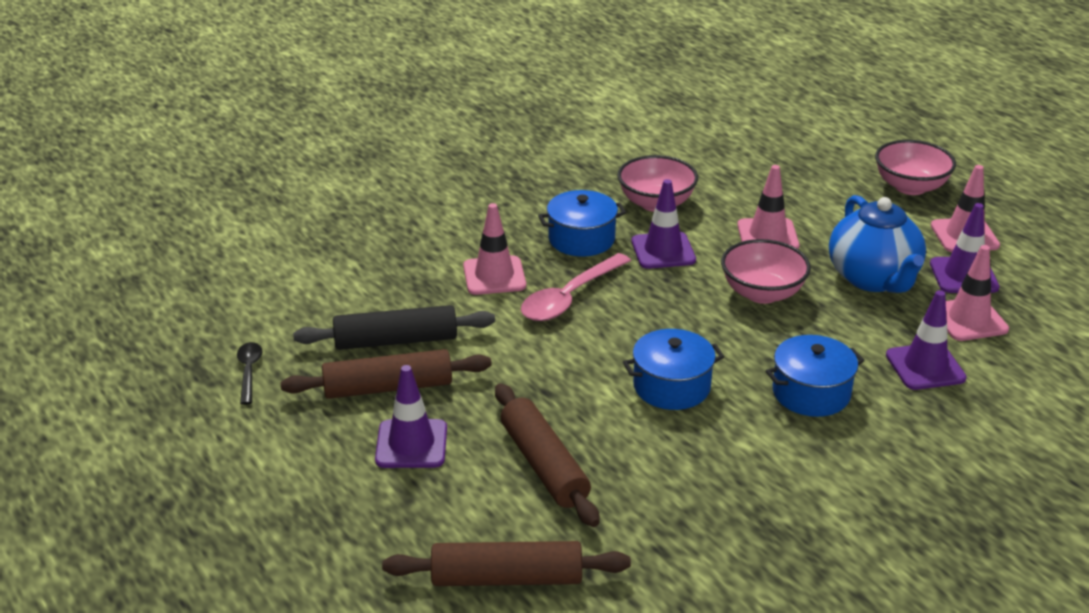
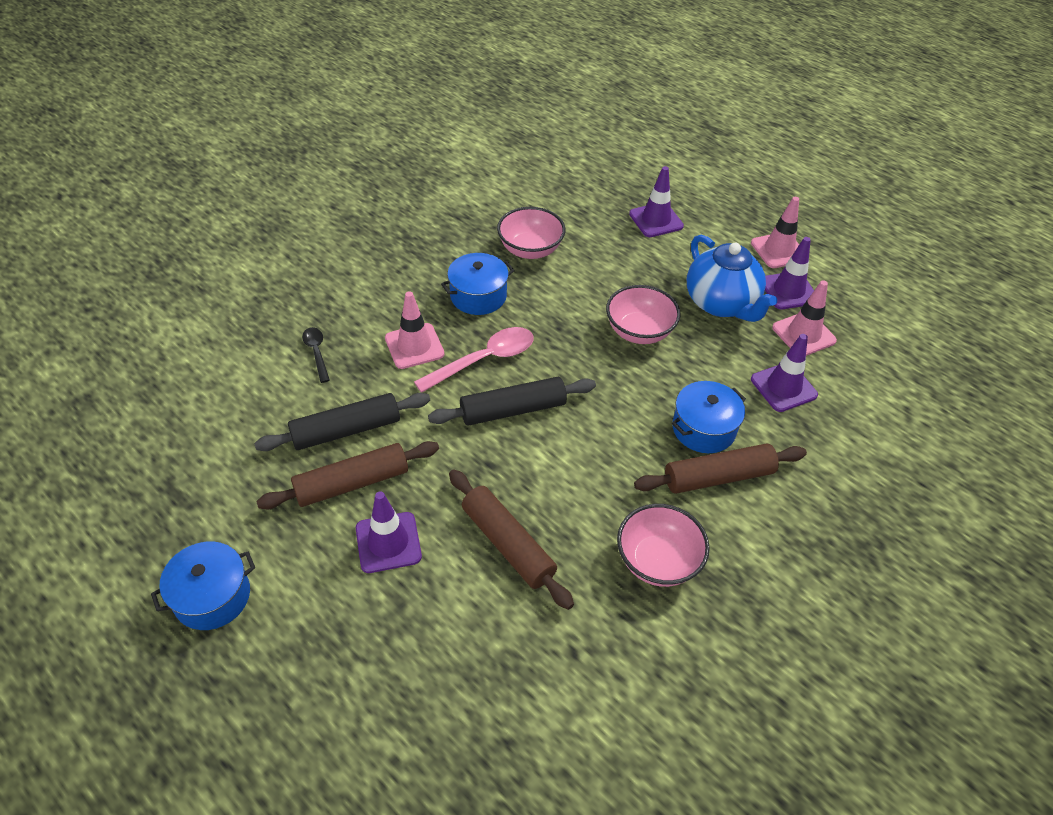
camera: 15 degrees left, 15 degrees up
black spoon [237,342,263,405] -> black spoon moved to [302,327,330,383]
brown rolling pin [382,541,631,586] -> brown rolling pin moved to [634,444,807,494]
pink spoon [521,253,631,321] -> pink spoon turned 150 degrees counterclockwise [414,327,534,393]
blue pot [623,329,724,410] -> blue pot moved to [151,542,255,630]
purple traffic cone [631,179,696,269] -> purple traffic cone moved to [629,166,684,237]
pink traffic cone [737,165,799,249] -> none
pink bowl [875,140,956,195] -> pink bowl moved to [617,504,710,587]
none -> black rolling pin [428,377,596,426]

